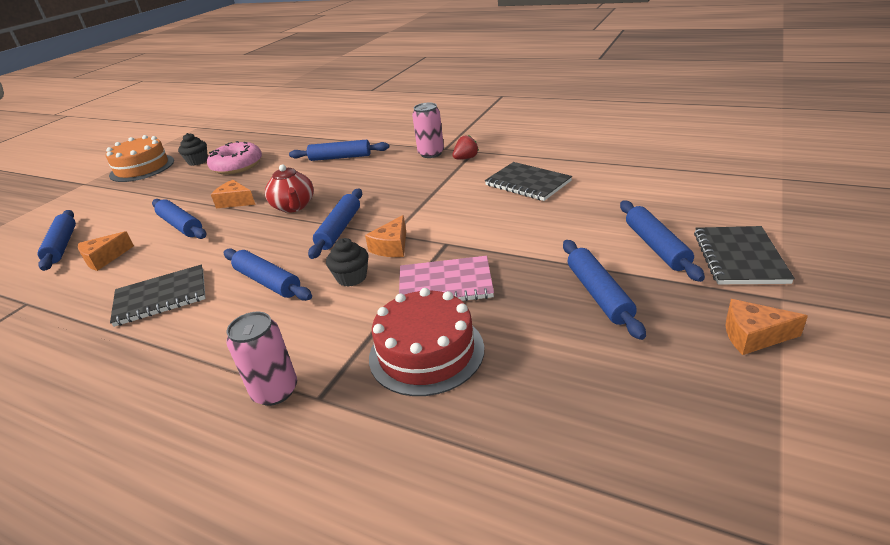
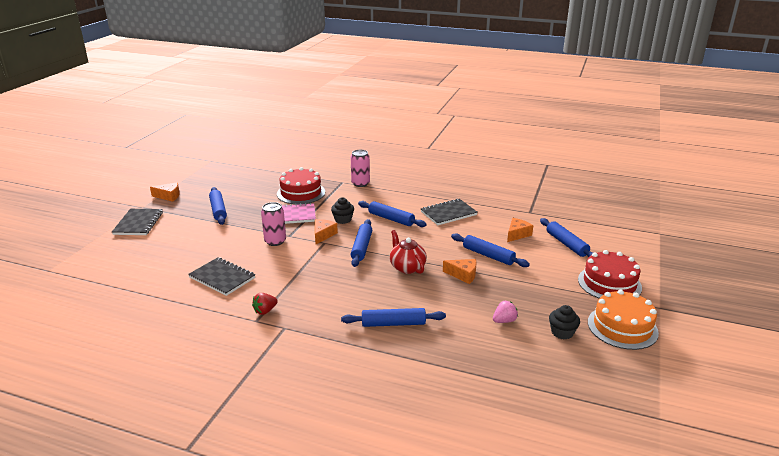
camera: 170 degrees right, 5 degrees down
pink donut [207,141,262,174] -> pink strawberry [493,301,518,323]
pink can [412,103,444,158] -> pink can moved to [261,202,286,246]
blue rolling pin [620,201,705,282] -> none
none -> red cake [578,250,642,298]

